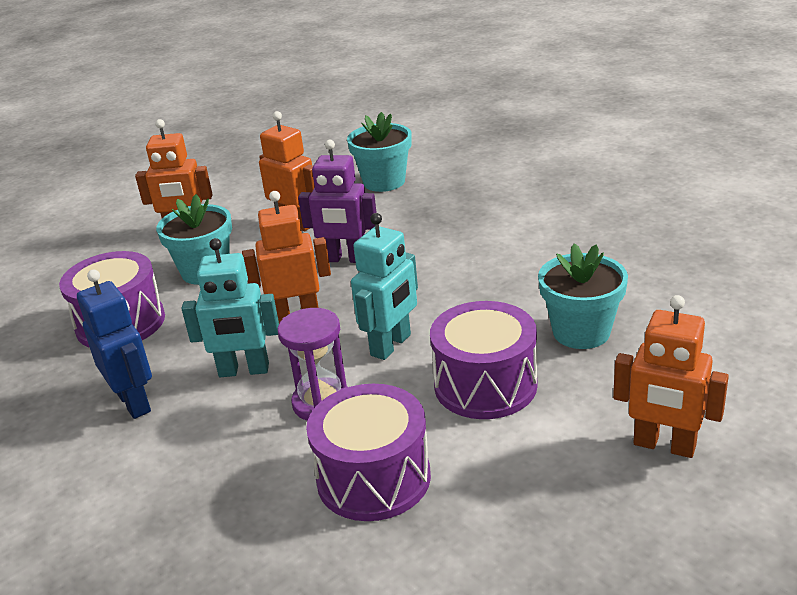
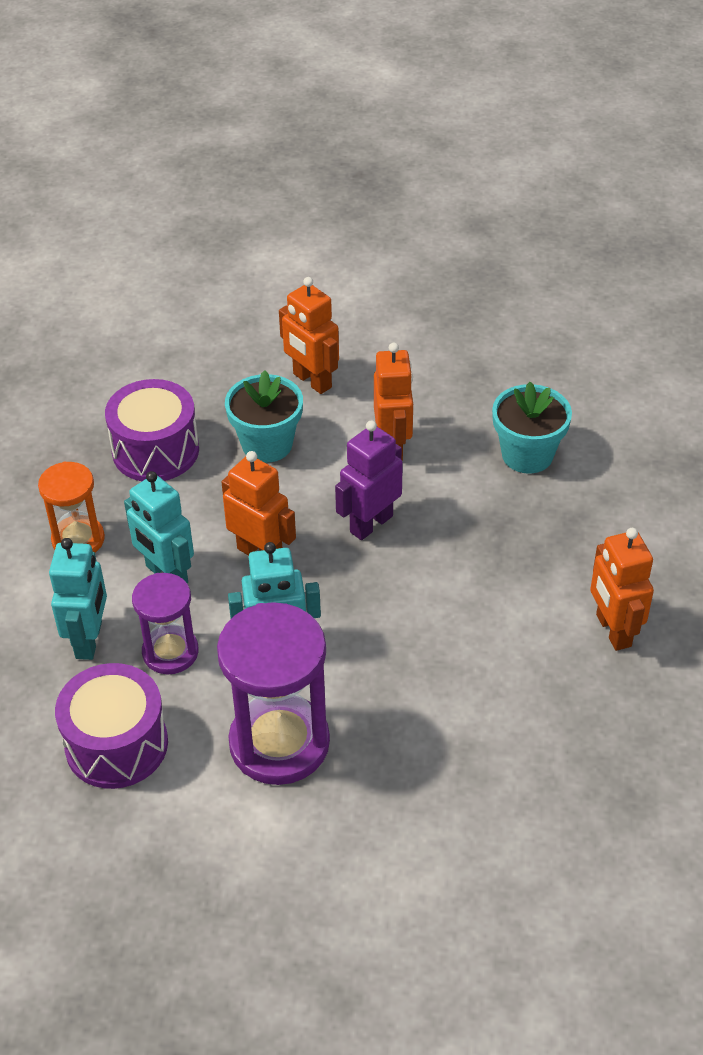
camera: 45 degrees right, 15 degrees up
blue robot [77,270,152,419] -> orange hourglass [38,462,105,552]
purple robot [298,139,377,263] -> purple robot turned 75 degrees clockwise [335,421,403,540]
purple drum [430,301,537,419] -> purple hourglass [217,602,330,785]
turquoise flower pot [538,243,628,349] -> none
orange robot [613,295,729,458] -> orange robot moved to [590,528,654,651]
none -> turquoise robot [49,538,107,660]

